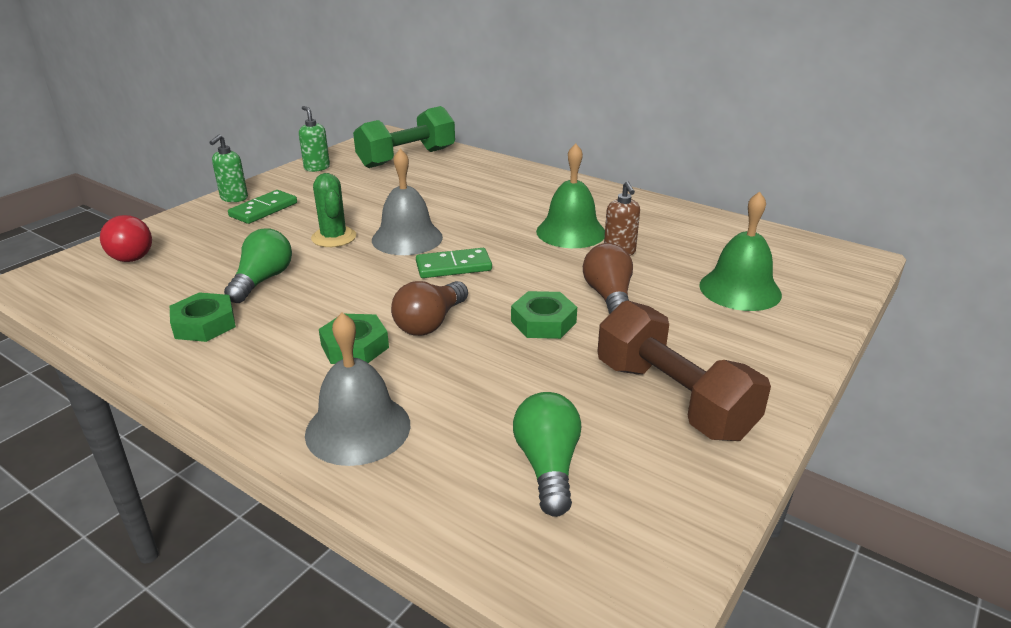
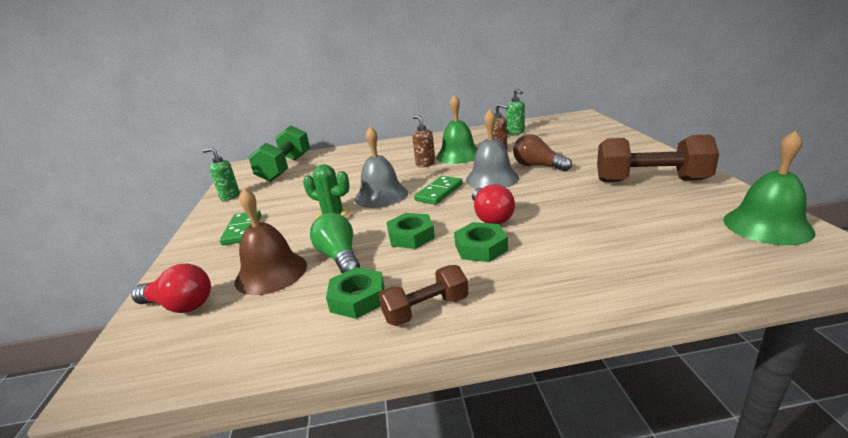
camera: 40 degrees left, 5 degrees down
green soap dispenser [209,134,248,202] -> green soap dispenser moved to [506,89,525,135]
grey bell [305,313,410,466] -> grey bell moved to [466,109,519,188]
brown light bulb [391,281,468,336] -> red light bulb [472,184,515,224]
green nut [511,291,577,339] -> green nut moved to [387,213,435,249]
green light bulb [513,392,581,517] -> none
green bell [699,191,782,311] -> green bell moved to [723,130,815,245]
none -> brown bell [235,188,307,295]
none -> brown dumbbell [378,265,468,326]
none -> brown soap dispenser [412,116,435,167]

